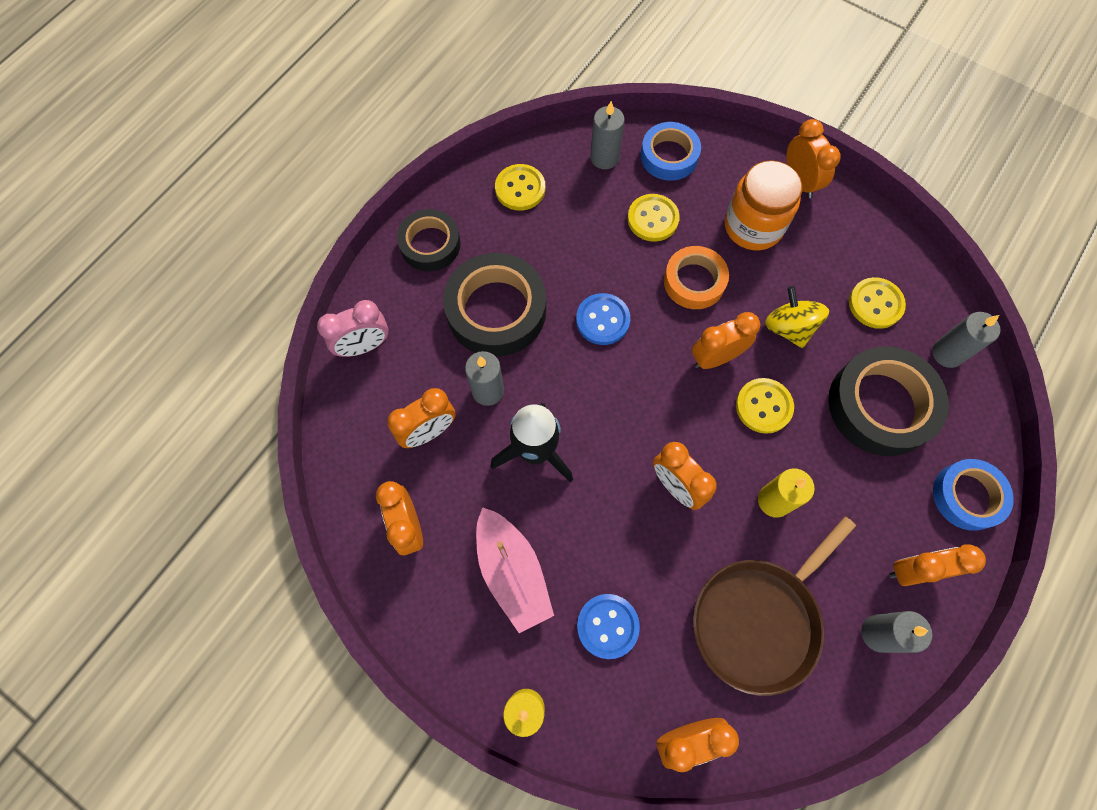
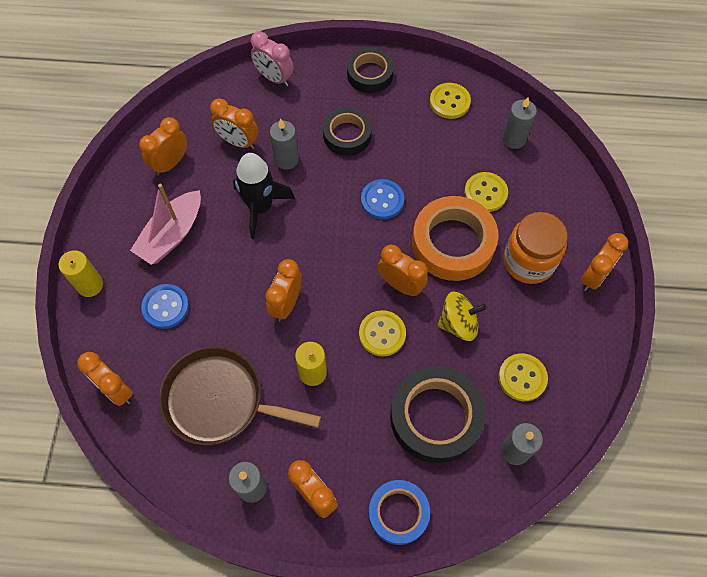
camera: 60 degrees right, 5 degrees down
black tape [443,253,546,357] -> black tape [323,107,372,156], size x0.63
blue tape [640,122,701,181] -> none
orange tape [664,246,729,309] -> orange tape [412,196,499,281], size x1.60
yellow spinning top [765,286,829,348] -> yellow spinning top turned 45 degrees clockwise [438,291,486,341]

